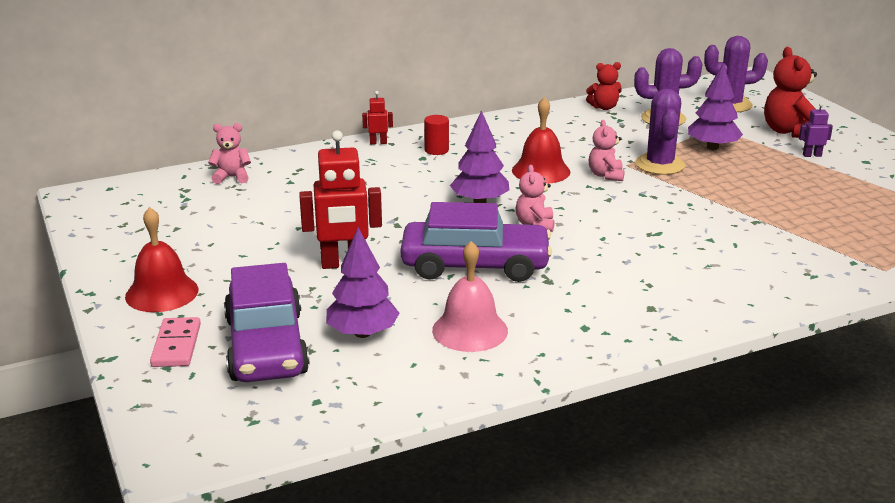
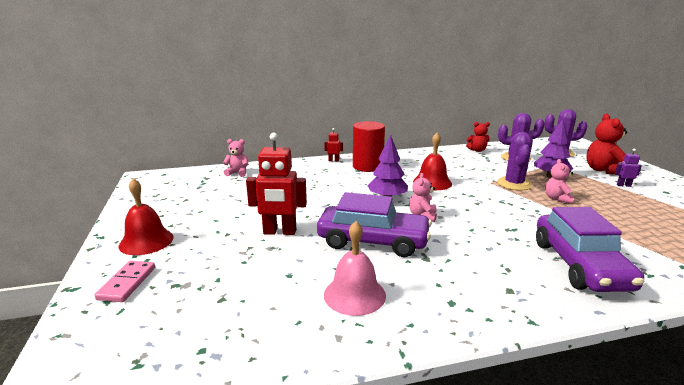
camera: 10 degrees right, 5 degrees down
purple car [224,263,310,382] -> purple car moved to [536,207,645,292]
purple tree [326,227,400,338] -> none
red cylinder [424,115,449,155] -> red cylinder [353,121,385,172], size x2.03
pink teddy bear [589,120,625,181] -> pink teddy bear moved to [545,159,574,204]

